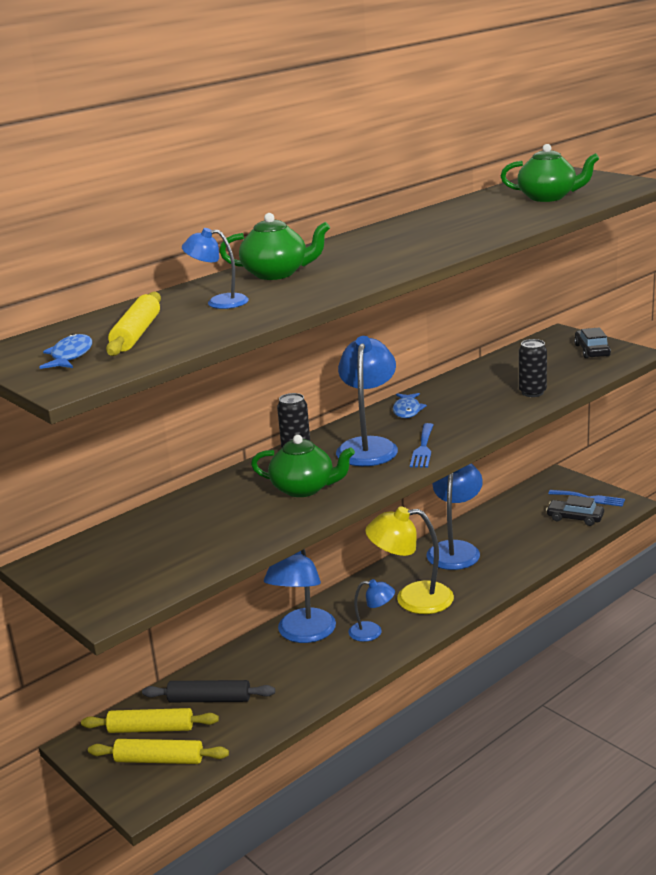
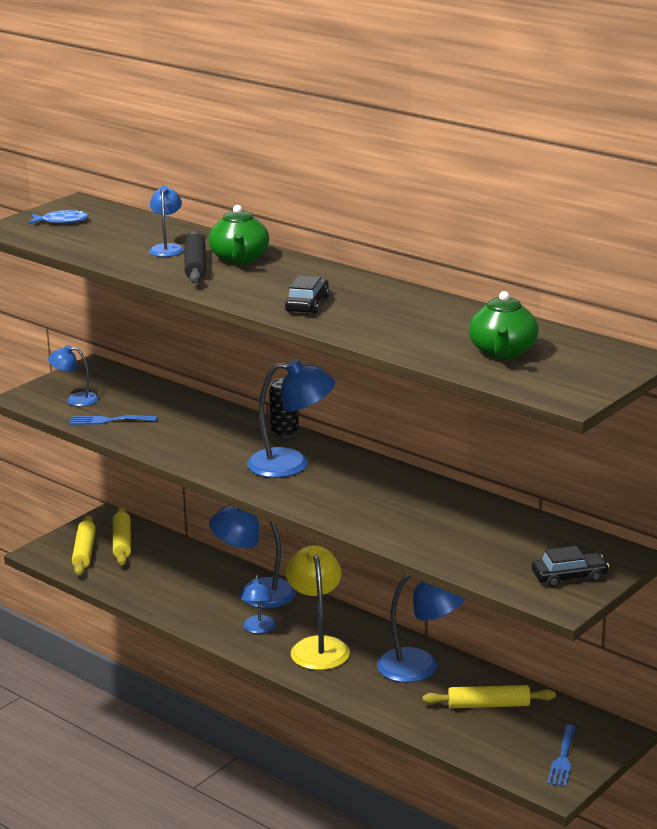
camera: 80 degrees right, 0 degrees up
yellow rolling pin [106,292,161,356] -> yellow rolling pin moved to [422,685,556,708]
black rolling pin [142,680,275,702] -> black rolling pin moved to [185,231,206,283]
green teapot [251,435,355,497] -> none
blue fish [393,393,427,418] -> none
blue fork [410,423,434,468] -> blue fork moved to [69,415,157,425]
black can [519,339,547,397] -> none
black car [546,495,604,526] -> black car moved to [285,275,329,314]
none -> blue lamp [48,345,99,407]

